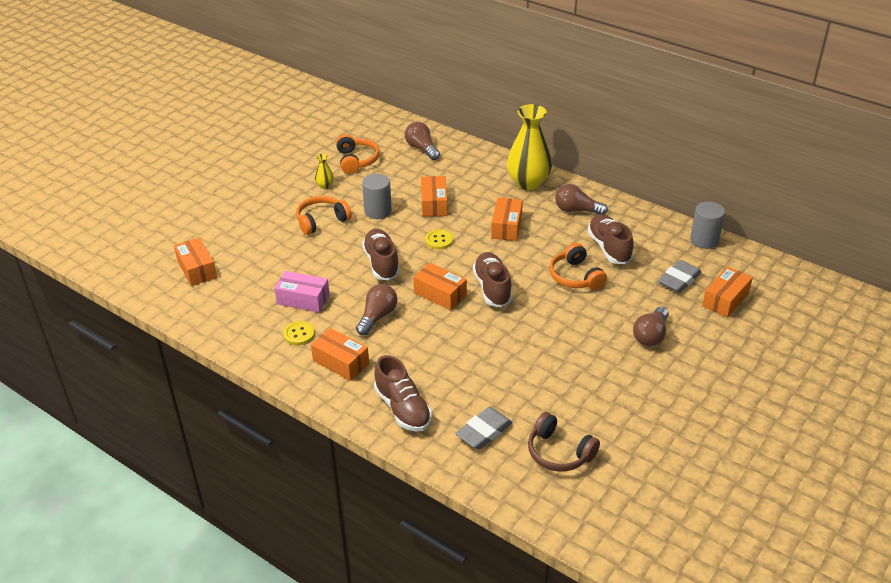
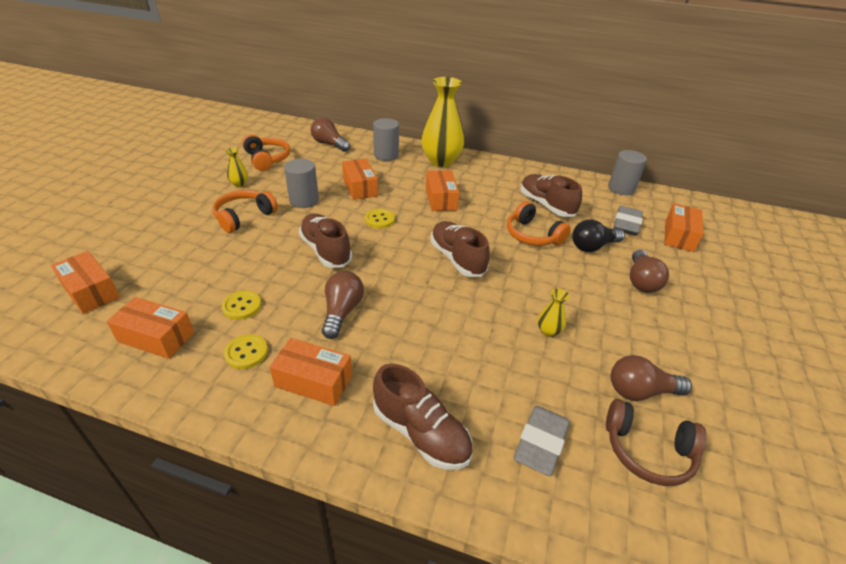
camera: 20 degrees left, 0 degrees up
pink box [274,271,330,312] -> yellow button [221,291,261,320]
orange box [413,262,467,310] -> orange box moved to [107,297,194,359]
brown light bulb [555,184,608,215] -> brown light bulb moved to [611,355,692,401]
none -> grey cylinder [373,118,399,161]
none -> yellow vase [538,289,569,337]
none -> black light bulb [572,219,625,252]

